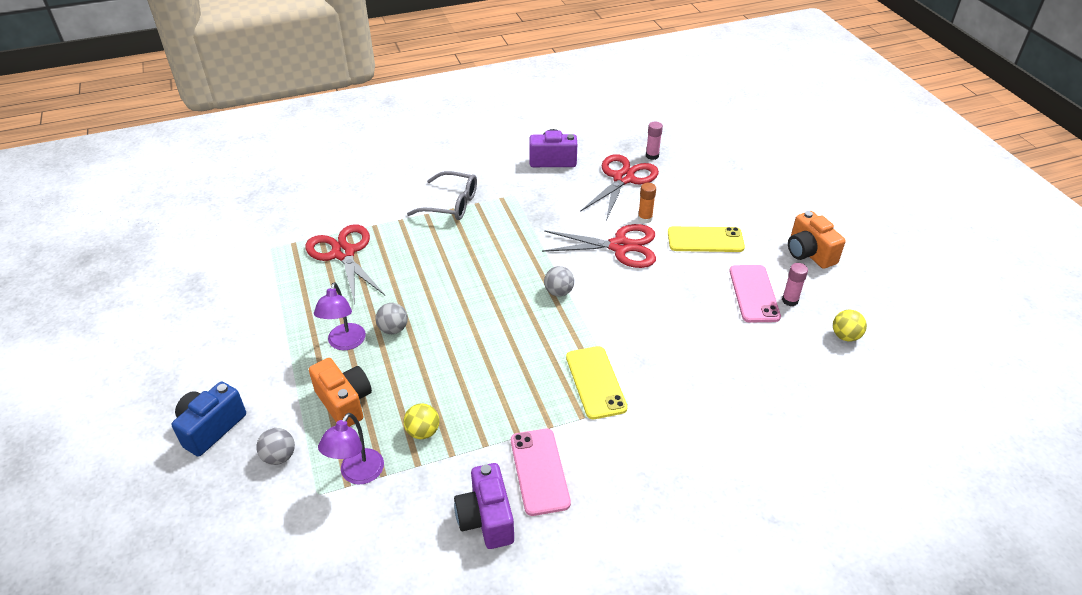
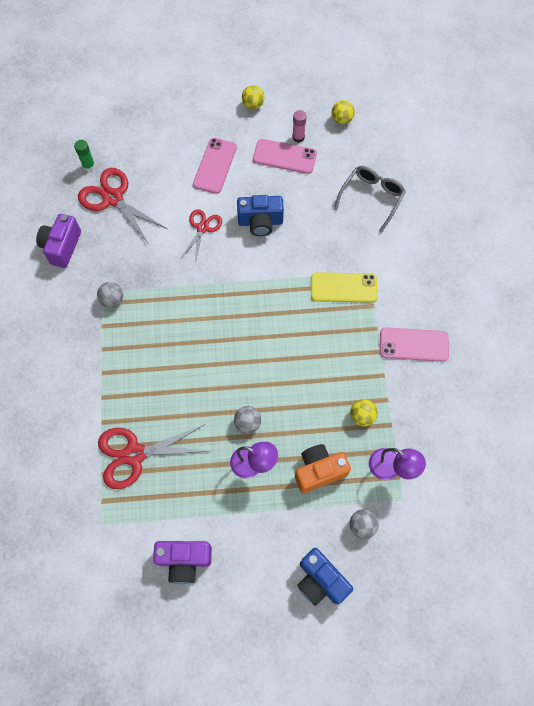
camera: 75 degrees left, 25 degrees up
grey glasses [407,171,477,220] -> grey glasses moved to [334,166,406,233]
purple camera [454,463,514,549] -> purple camera moved to [153,541,212,584]
red scissors [542,224,656,268] -> red scissors [180,209,222,262], size x0.61
grey ball [544,266,574,296] -> grey ball moved to [97,282,123,308]
orange glue stick [638,183,656,223] -> none
pink glue stick [646,121,663,160] -> green glue stick [74,140,95,171]
yellow phone [668,226,745,252] -> pink phone [193,138,237,194]
orange camera [788,211,846,269] -> yellow ball [242,85,265,109]
none -> blue camera [237,195,284,236]

